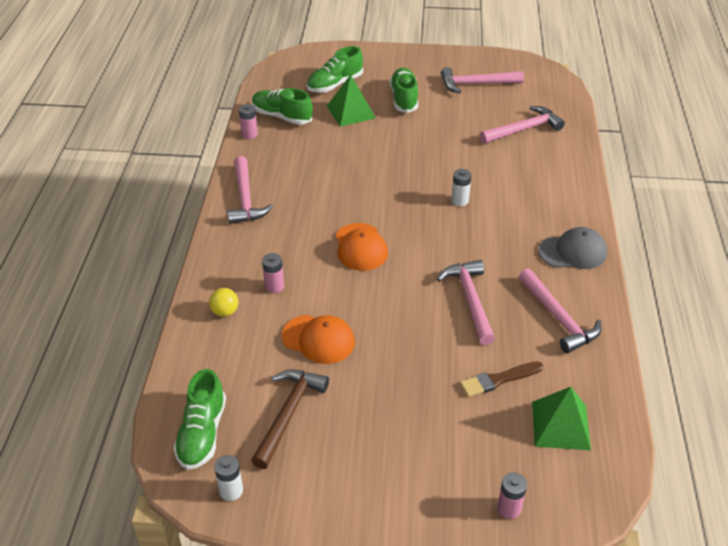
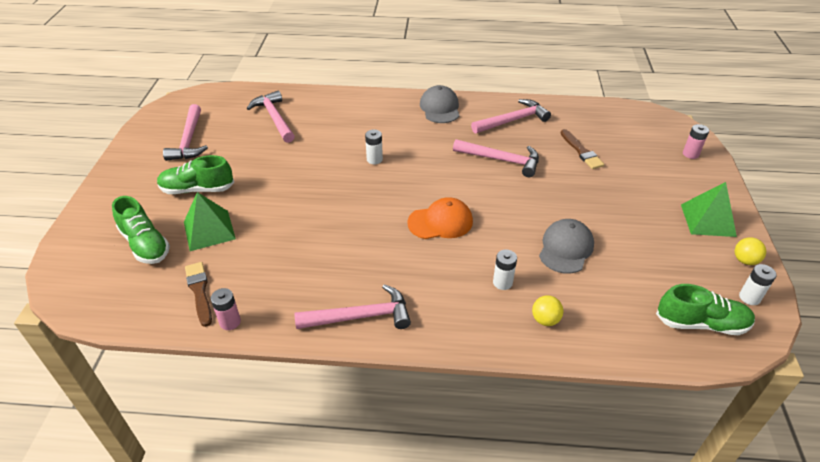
camera: 90 degrees left, 0 degrees up
brown hammer [251,369,329,469] -> none
green shoe [252,88,313,125] -> brown brush [185,262,212,327]
pink battery [262,253,284,293] -> white battery [493,250,517,290]
orange cap [282,315,355,364] -> grey cap [539,219,594,274]
pink hammer [437,260,495,345] -> pink hammer turned 150 degrees counterclockwise [453,139,539,177]
green pyramid [532,387,591,450] -> green pyramid moved to [681,182,737,237]
none -> yellow ball [735,237,766,265]

